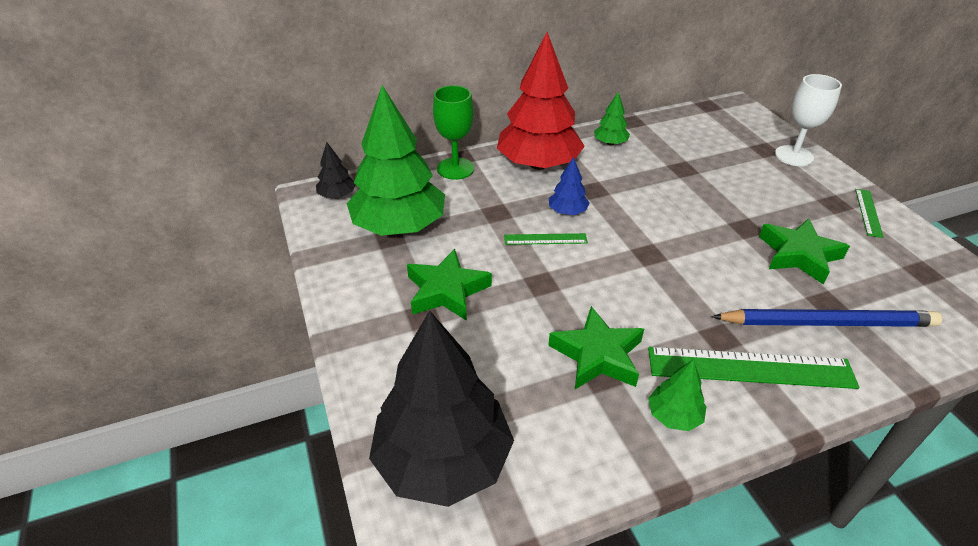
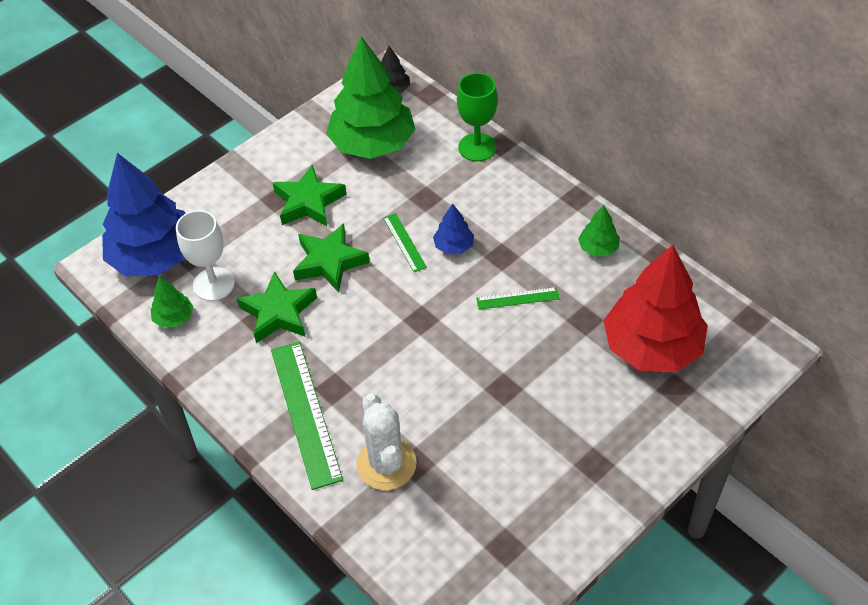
camera: 70 degrees right, 10 degrees up
black tree [369,310,514,507] -> blue tree [102,153,186,276]
red tree [497,32,585,170] -> red tree moved to [603,245,708,372]
green tree [648,359,706,431] -> green tree moved to [151,277,193,328]
blue pencil [711,309,942,327] -> white cactus [356,393,417,490]
green star [759,218,850,284] -> green star moved to [293,224,370,292]
white goblet [775,74,842,166] -> white goblet moved to [176,210,235,301]
green ruler [855,189,884,238] -> green ruler moved to [476,287,560,310]

